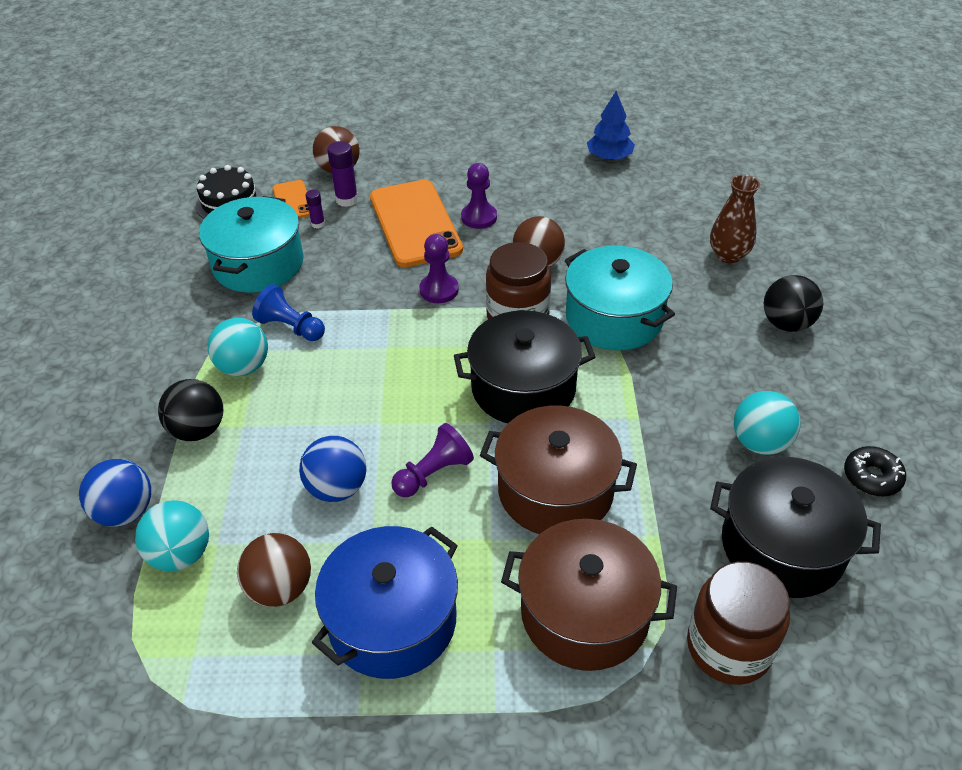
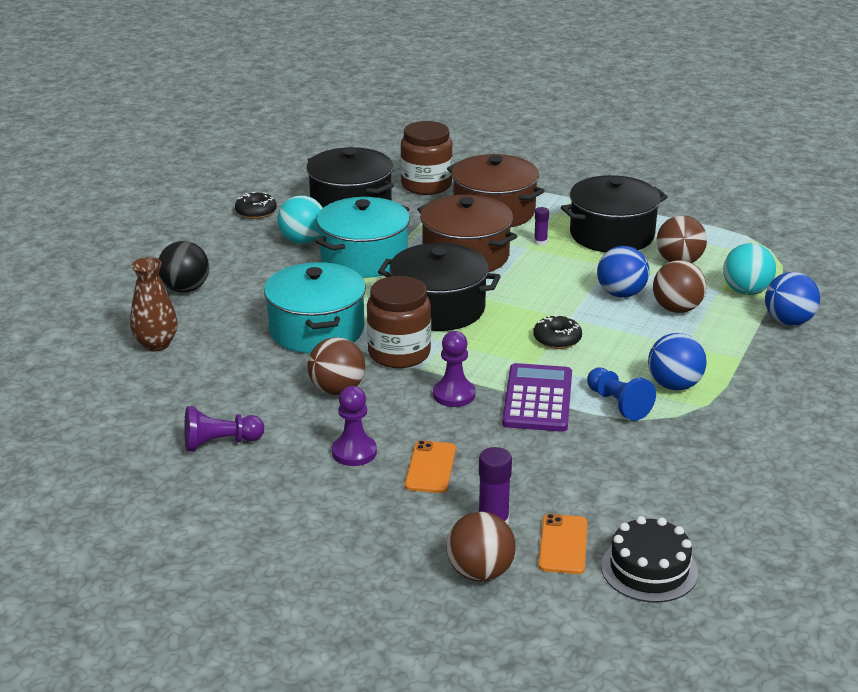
camera: 155 degrees left, 15 degrees down
black ball [158,379,223,441] -> none
turquoise pot [199,196,303,293] -> turquoise pot moved to [315,197,410,278]
turquoise ball [208,318,268,376] -> blue ball [648,333,707,391]
purple glue stick [306,190,325,229] -> purple glue stick moved to [534,207,549,246]
blue pot [312,526,458,679] -> black pot [561,175,668,253]
orange phone [370,180,463,267] -> orange phone [405,440,456,493], size x0.50
purple pawn [391,423,474,497] -> purple pawn moved to [184,406,264,452]
blue tree [587,91,635,161] -> none
none -> purple calculator [502,363,572,432]
none -> black donut [533,315,582,349]
none -> brown ball [653,260,706,313]

